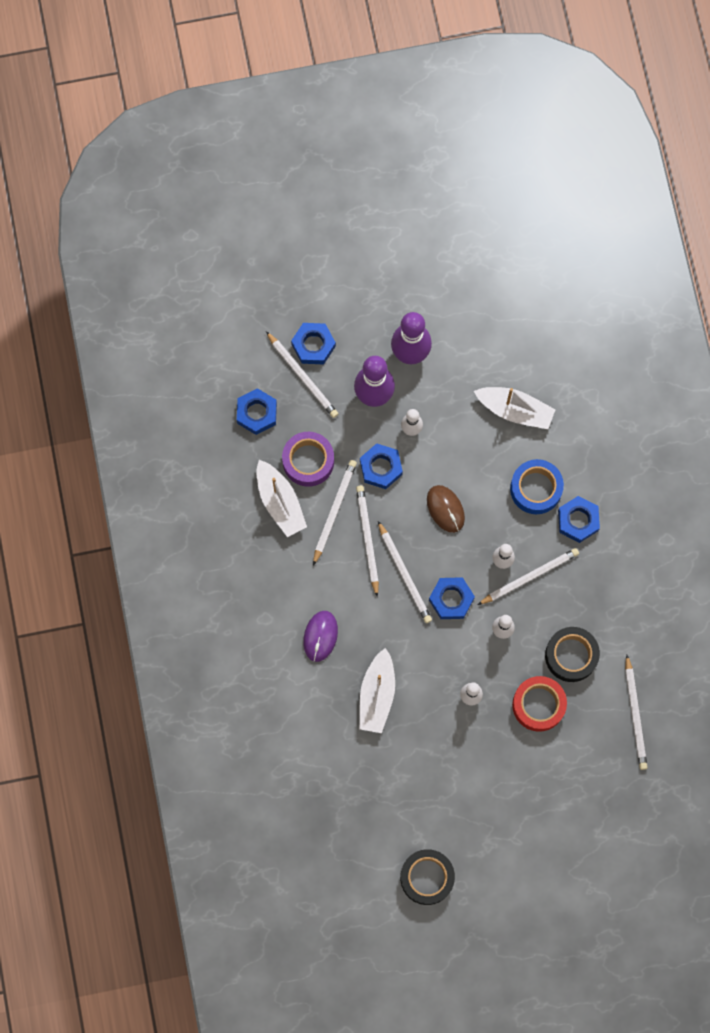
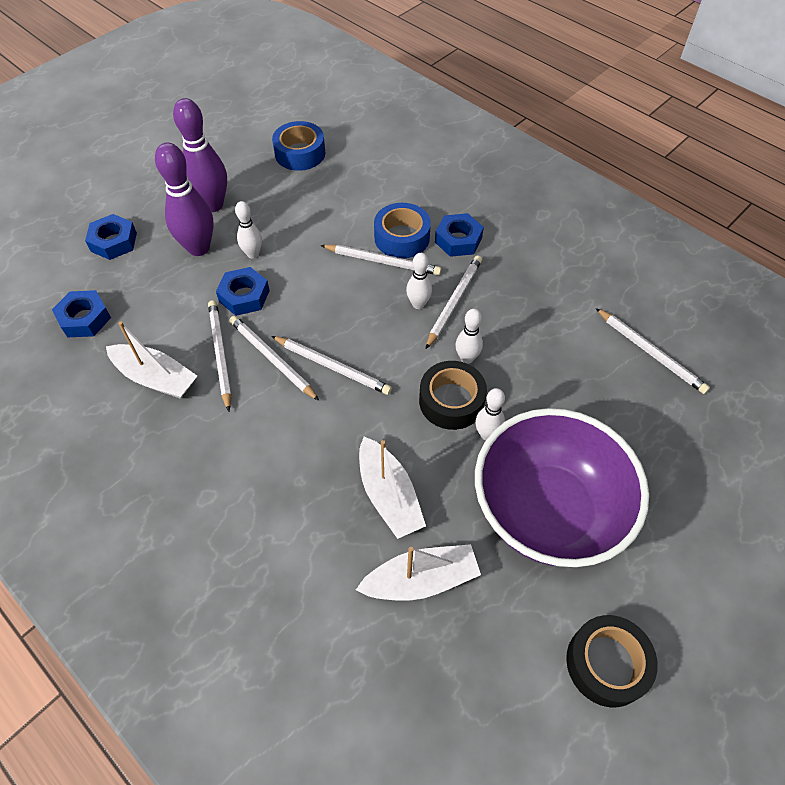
camera: 35 degrees left, 20 degrees down
white pencil [266,331,338,418] -> white pencil moved to [320,245,442,275]
purple tape [282,432,334,487] -> none
purple mouse [303,611,338,662] -> none
brown mouse [427,485,465,533] -> none
blue nut [429,577,475,619] -> none
white boat [474,387,556,429] -> white boat moved to [356,544,481,601]
red tape [512,676,567,732] -> none
black tape [545,627,600,682] -> black tape moved to [419,361,487,430]
none -> blue tape [272,121,325,171]
none -> purple bowl [475,408,649,567]

